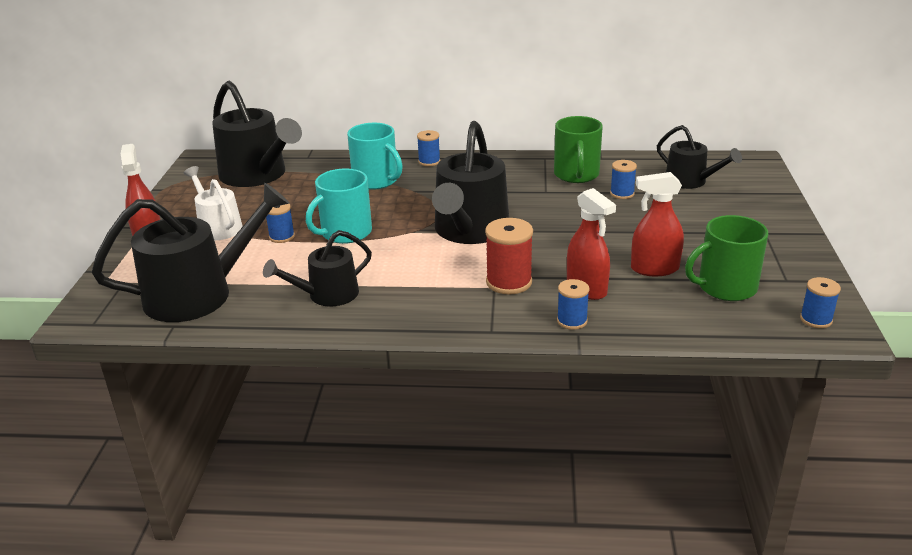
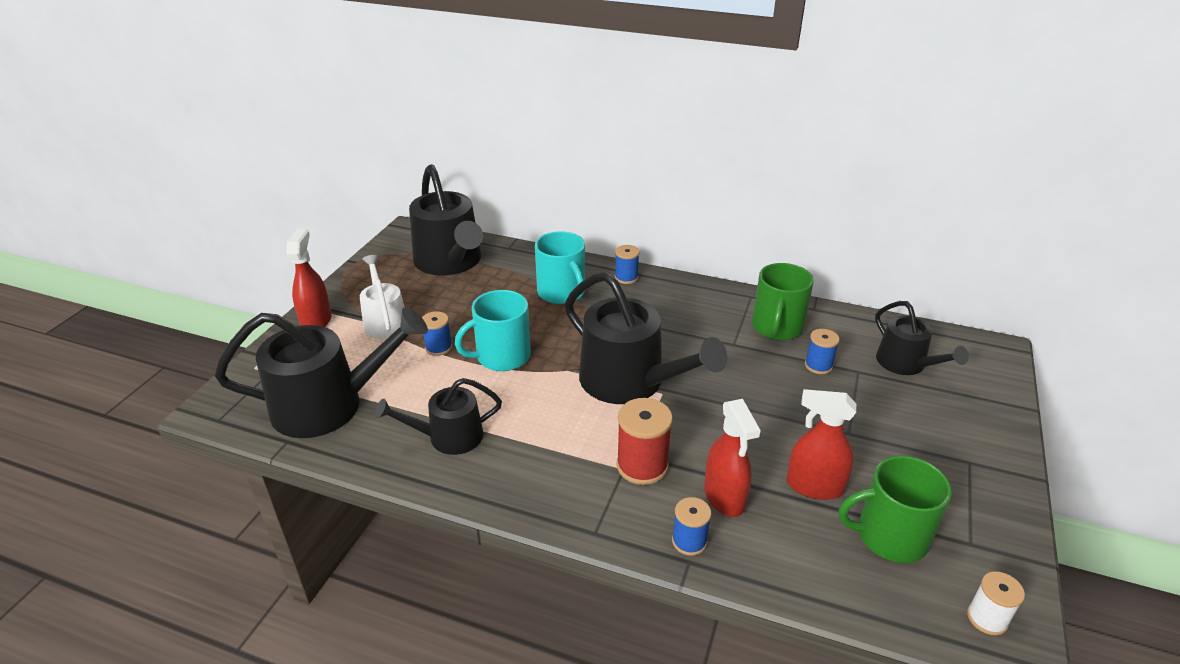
camera: 15 degrees right, 5 degrees up
black watering can [432,121,509,244] -> black watering can turned 75 degrees counterclockwise [565,272,727,404]
blue spool [800,277,841,328] -> white spool [967,571,1025,635]

